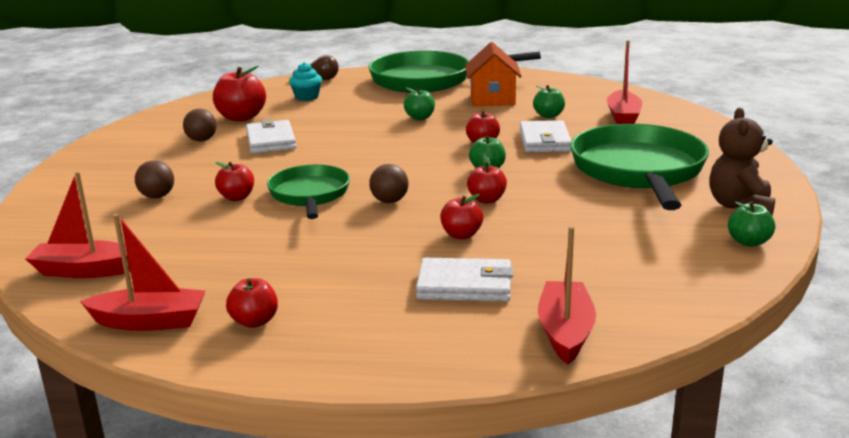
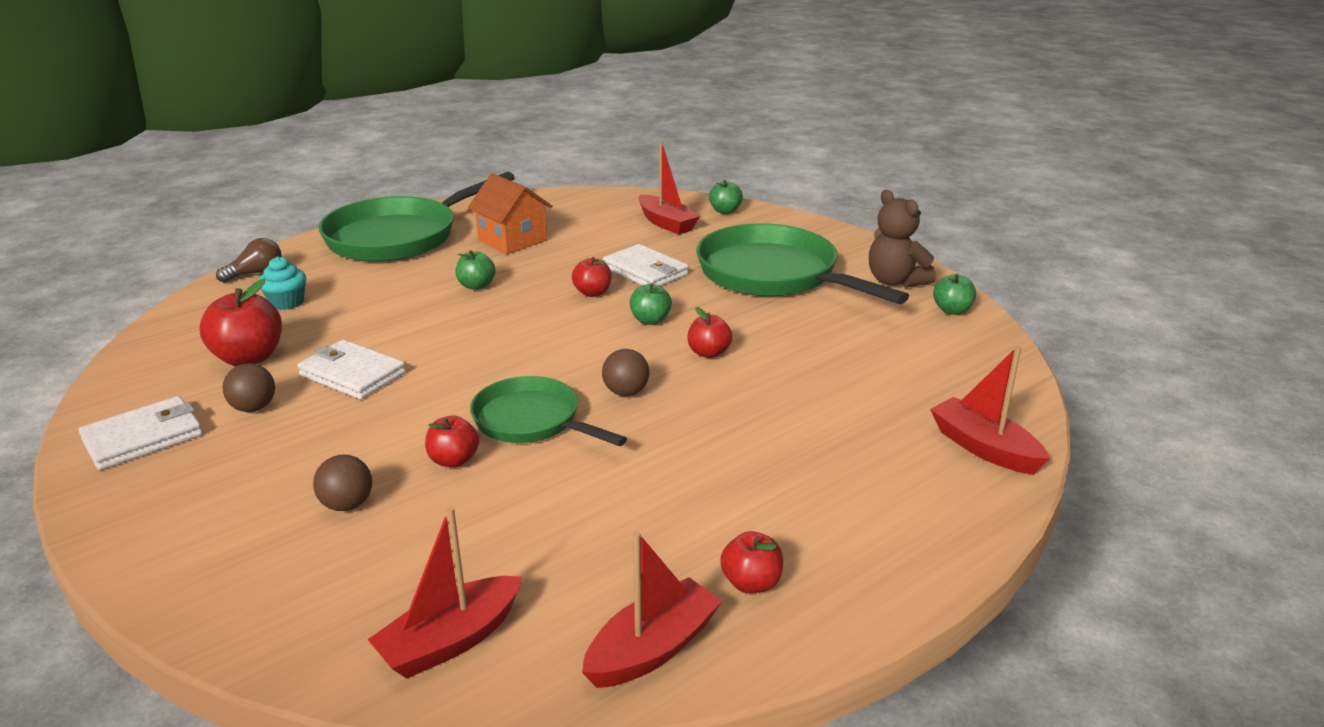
camera: 45 degrees left, 5 degrees up
white wallet [416,258,513,302] -> white wallet moved to [79,396,203,470]
red apple [440,194,483,239] -> none
green apple [533,85,565,118] -> green apple moved to [709,180,743,214]

